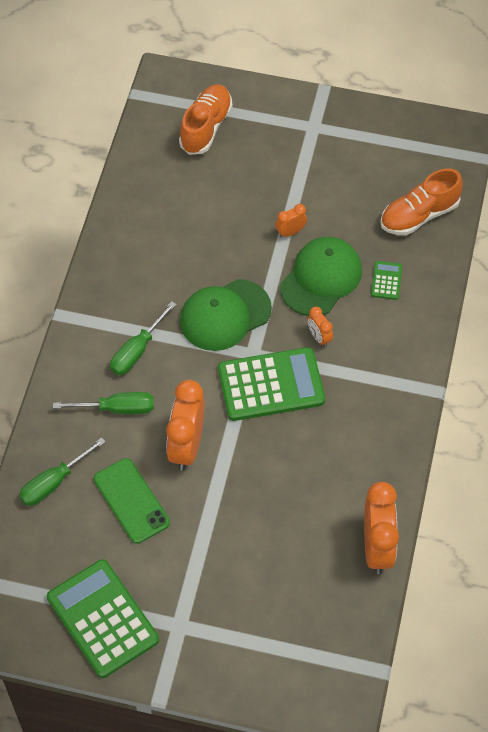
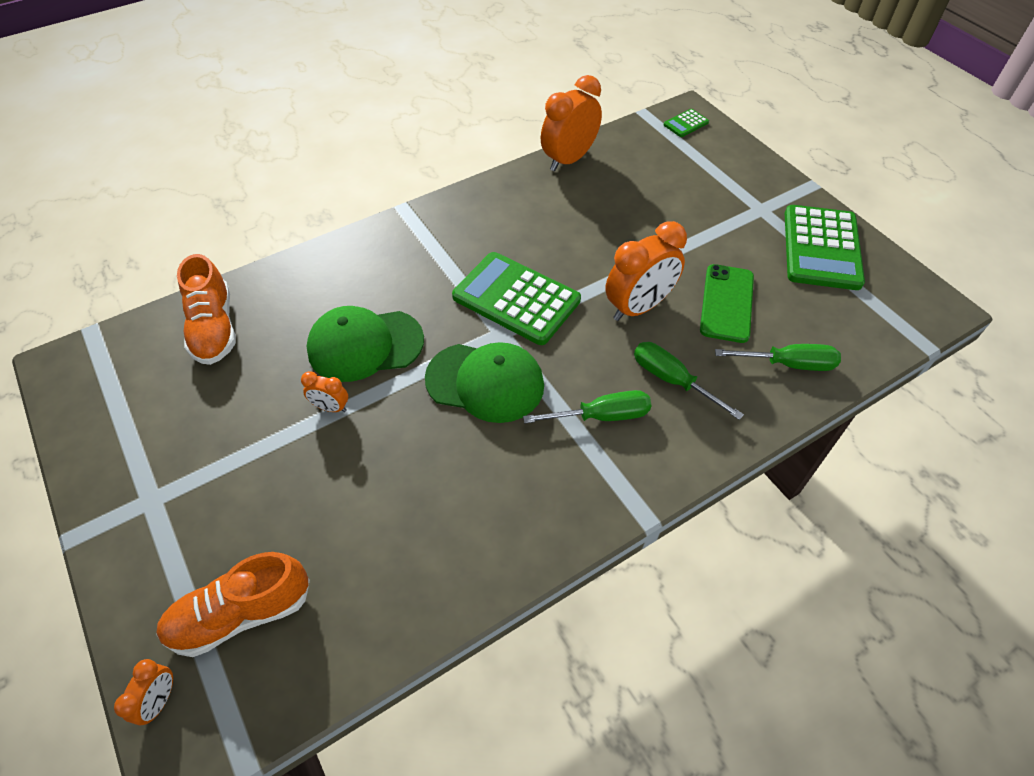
camera: 135 degrees left, 5 degrees down
orange clock [307,307,333,347] -> orange clock moved to [114,659,173,725]
green calculator [371,261,402,300] -> green calculator moved to [664,109,709,137]
orange shoe [381,168,463,235] -> orange shoe turned 60 degrees clockwise [177,254,236,365]

